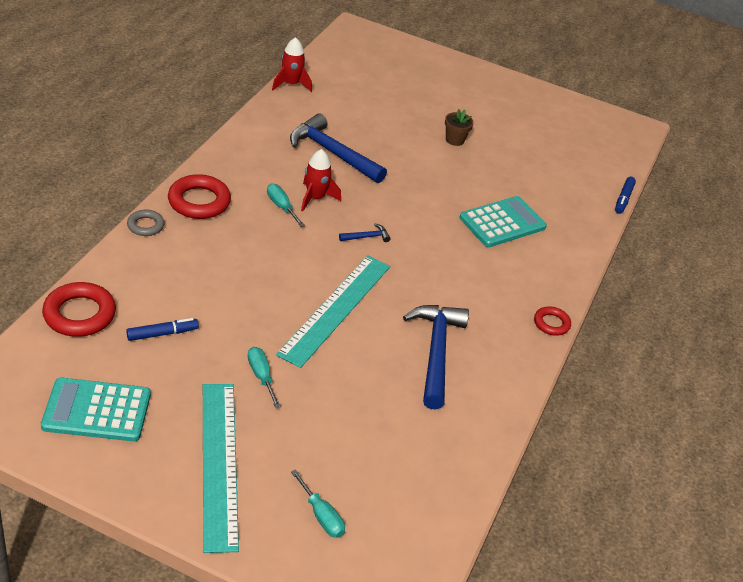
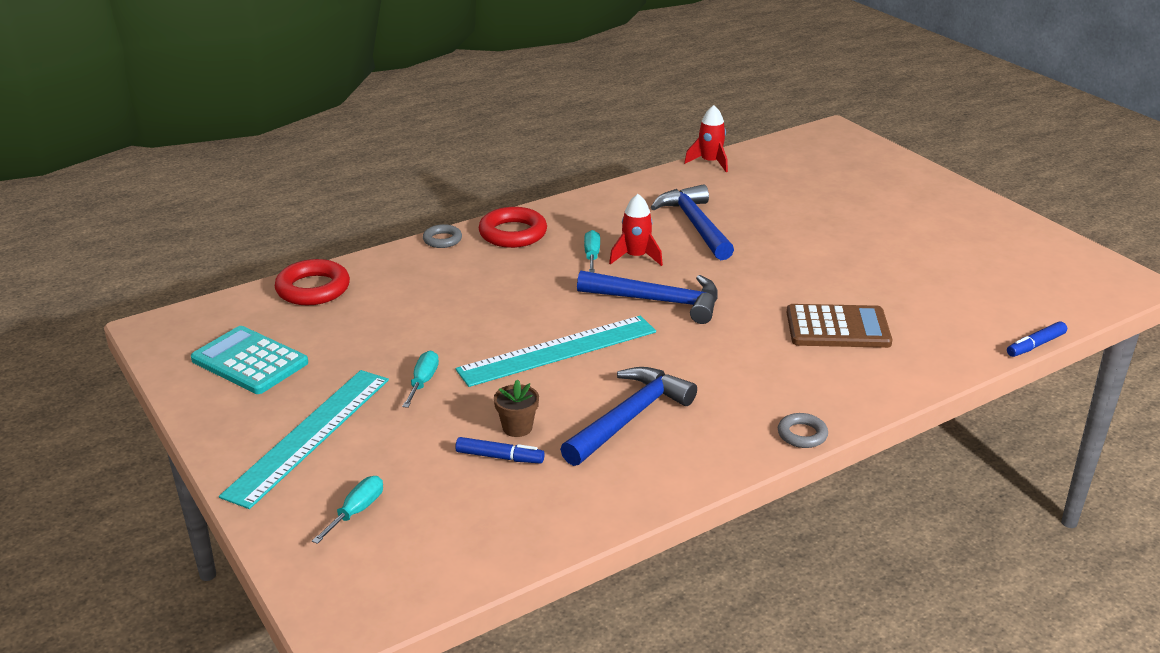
camera: 40 degrees right, 10 degrees down
blue marker [126,318,199,341] -> blue marker moved to [455,437,545,463]
turquoise screwdriver [291,469,345,538] -> turquoise screwdriver turned 150 degrees counterclockwise [312,476,383,544]
blue hammer [339,224,391,242] -> blue hammer [577,271,718,324], size x2.36
brown flower pot [445,109,474,146] -> brown flower pot moved to [494,379,539,437]
turquoise calculator [459,196,547,247] -> brown calculator [787,304,892,348]
red ring [534,306,571,336] -> grey ring [778,413,828,448]

